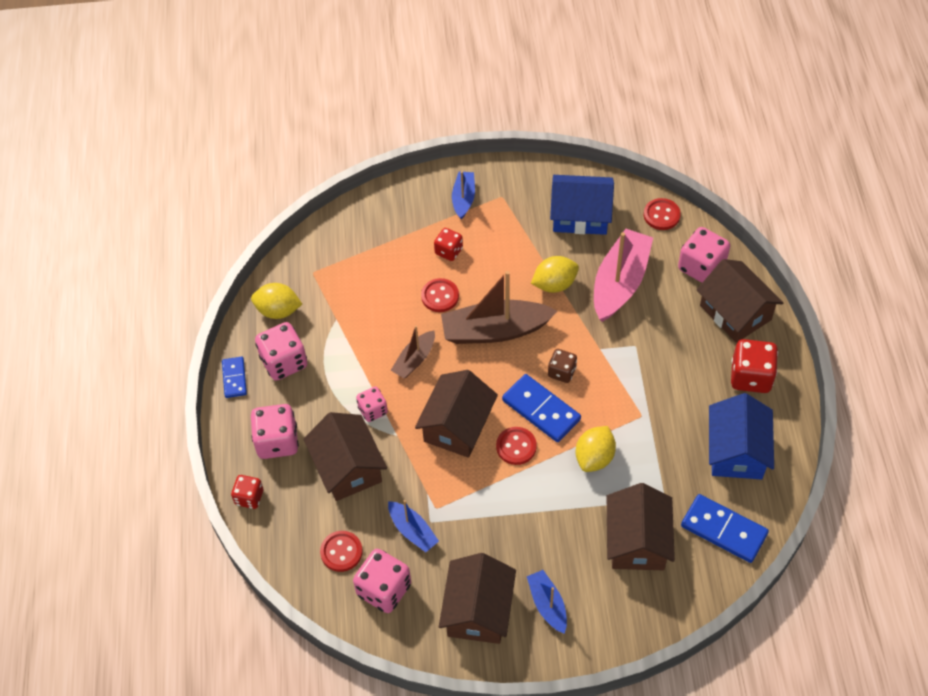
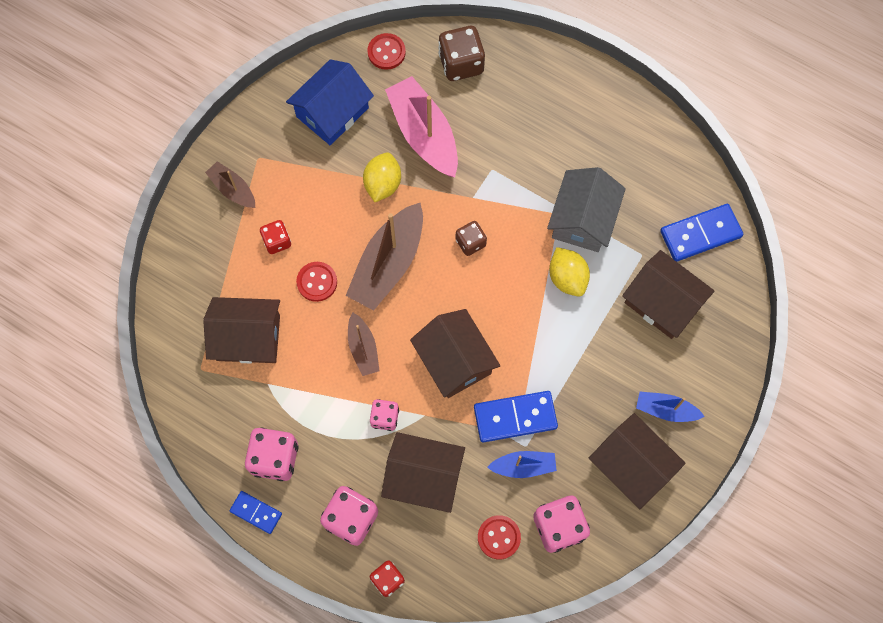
camera: 55 degrees left, 15 degrees up
yellow lemon [251,283,302,319] -> none
blue boat [452,171,475,219] -> brown boat [205,161,255,208]
red button [496,427,537,465] -> none
blue domino [502,374,581,442] -> blue domino moved to [474,391,558,443]
pink dice [678,227,730,283] -> brown dice [438,26,485,81]
brown house [697,259,783,343] -> brown house moved to [203,297,280,364]
blue house [709,393,774,480] -> none
red dice [731,339,778,393] -> none
none -> grey house [547,167,626,252]

